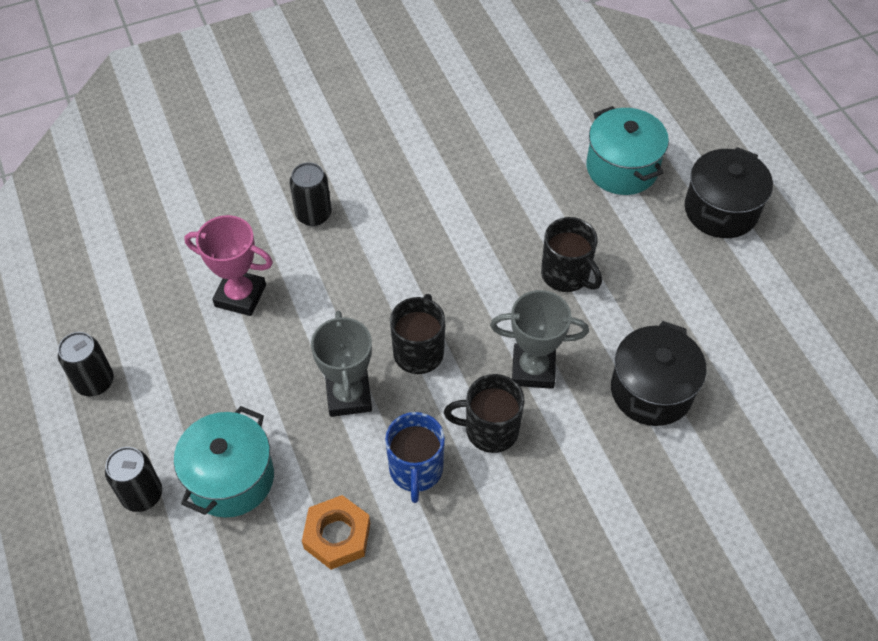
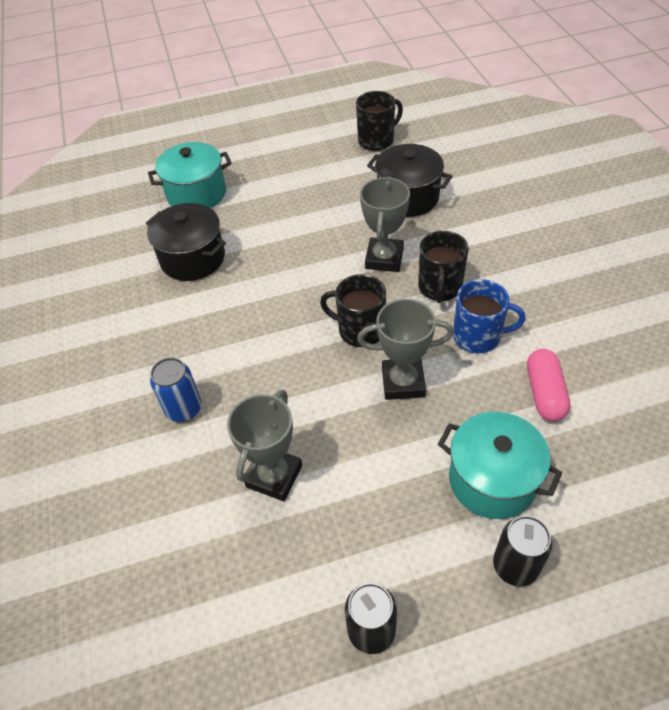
camera: 80 degrees left, 5 degrees down
pink trophy [184,215,273,316] -> grey trophy [227,390,302,501]
black can [290,162,331,226] -> blue can [150,357,202,422]
orange nut [302,495,370,570] -> pink capsule [527,349,570,422]
black mug [541,217,602,292] -> black mug moved to [356,91,403,151]
black pot [685,147,773,238] -> black pot moved to [146,203,226,281]

